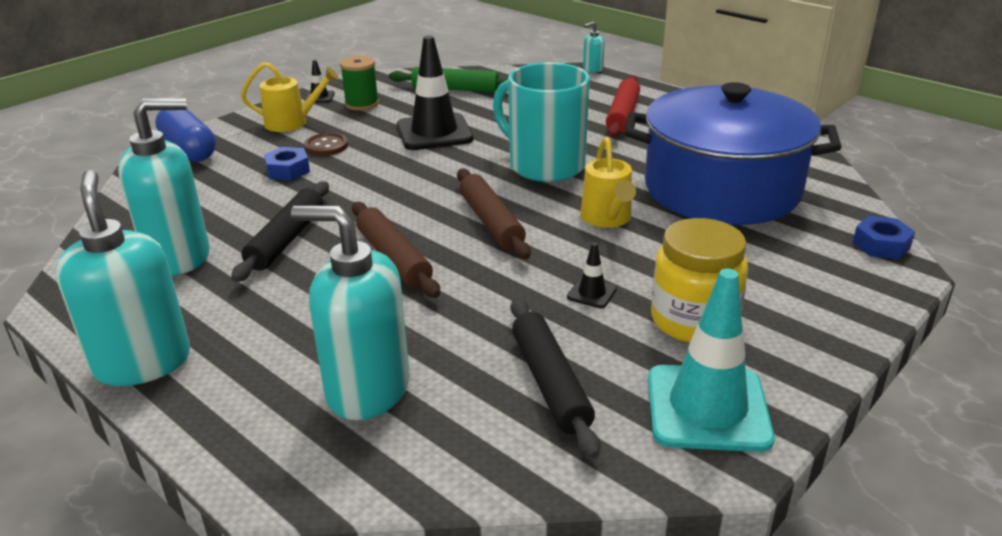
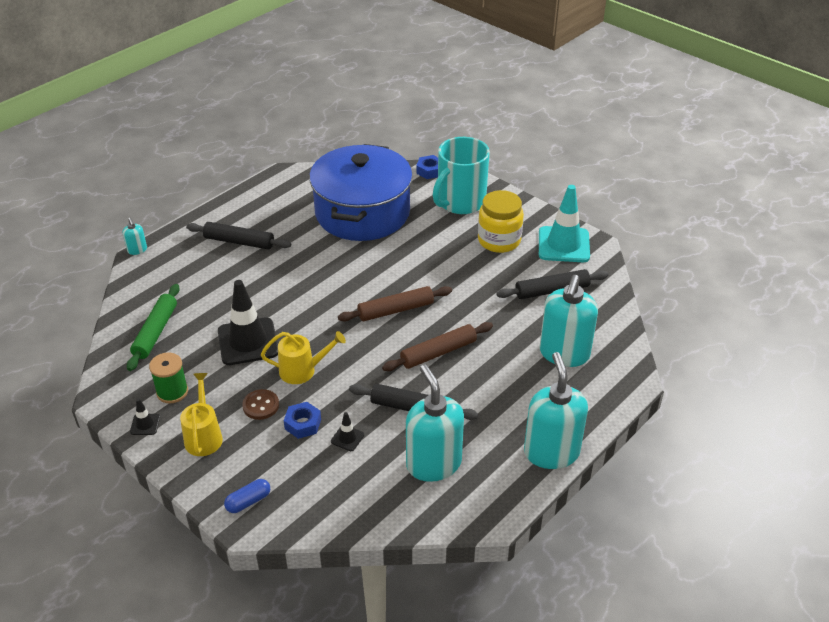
camera: 90 degrees left, 10 degrees up
turquoise soap dispenser [55,170,190,386] -> turquoise soap dispenser turned 105 degrees clockwise [524,352,588,469]
blue capsule [155,109,216,162] -> blue capsule [224,479,270,513], size x0.56
turquoise mug [493,62,590,182] -> turquoise mug moved to [433,137,490,214]
black traffic cone [567,242,617,308] -> black traffic cone moved to [331,412,364,451]
yellow watering can [580,137,636,228] -> yellow watering can moved to [261,331,346,384]
red rolling pin [606,76,640,137] -> black rolling pin [186,222,291,249]

